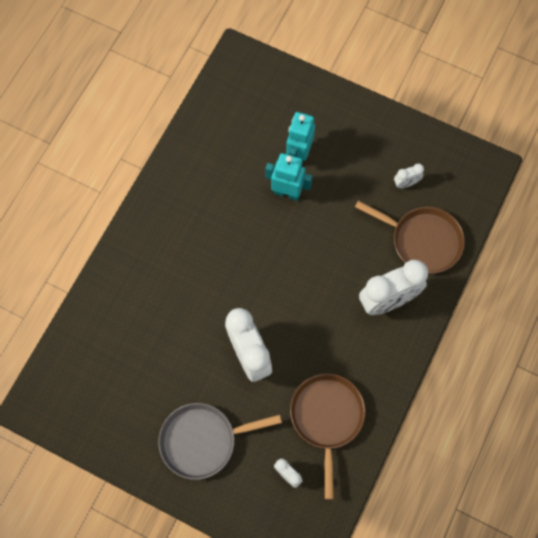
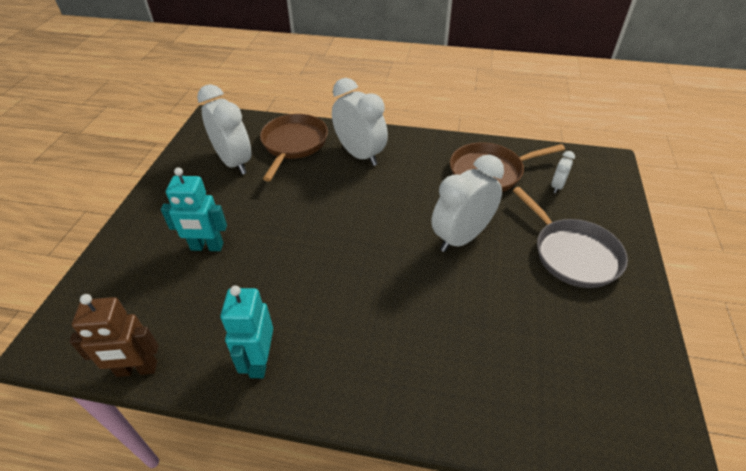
camera: 105 degrees left, 25 degrees down
turquoise robot [266,153,312,201] -> turquoise robot moved to [220,285,273,378]
white clock [394,164,424,188] -> white clock [197,84,252,175], size x2.19
none -> brown robot [69,294,159,377]

